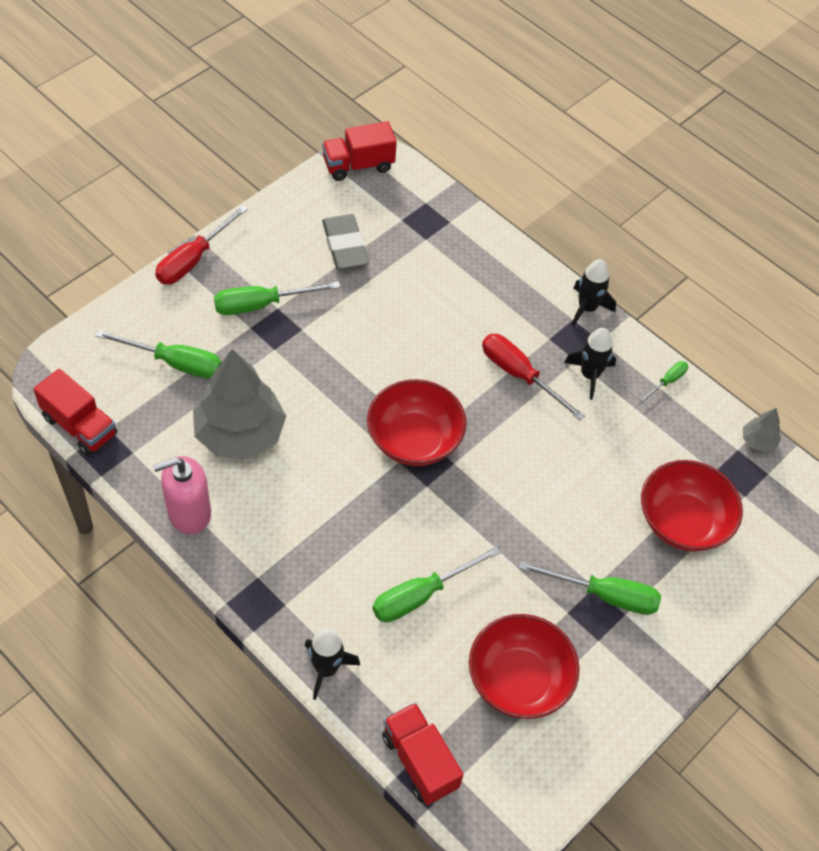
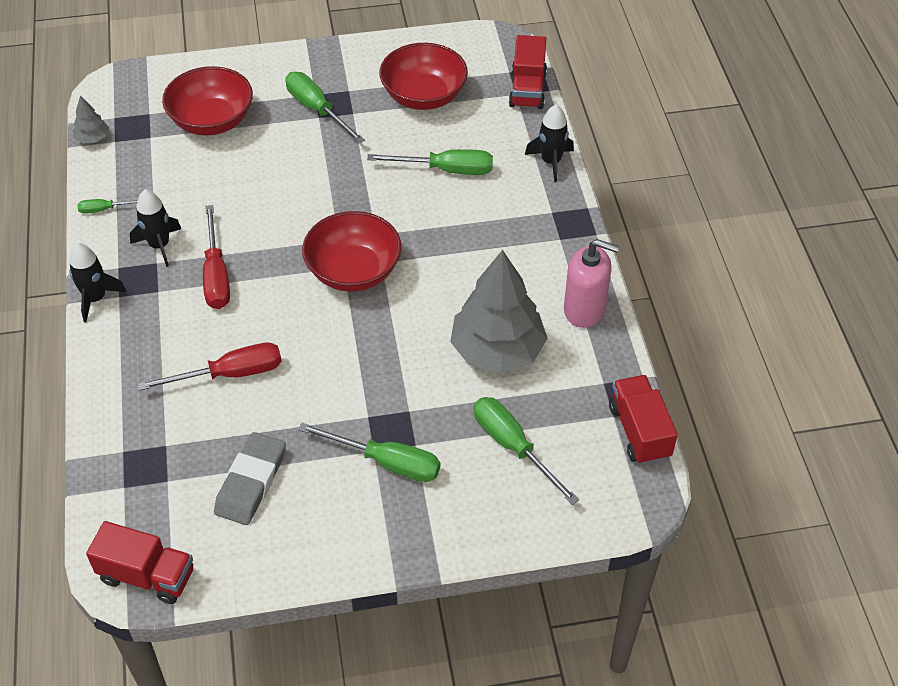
camera: 140 degrees left, 5 degrees down
red screwdriver [155,205,248,284] -> red screwdriver moved to [138,342,282,391]

